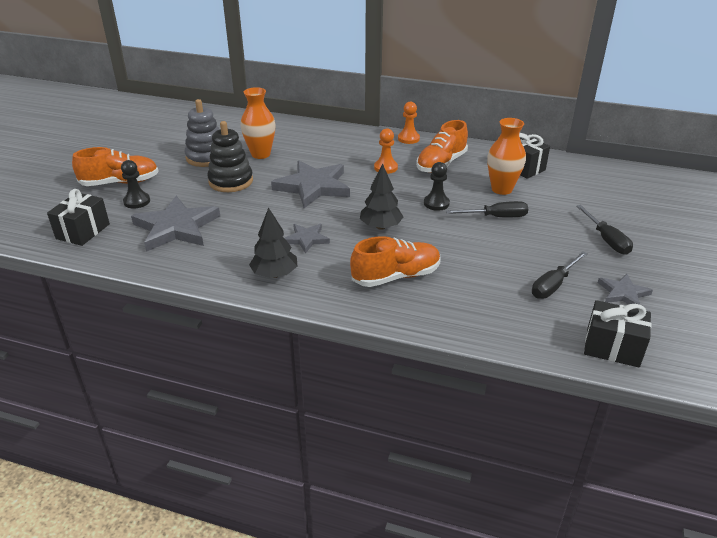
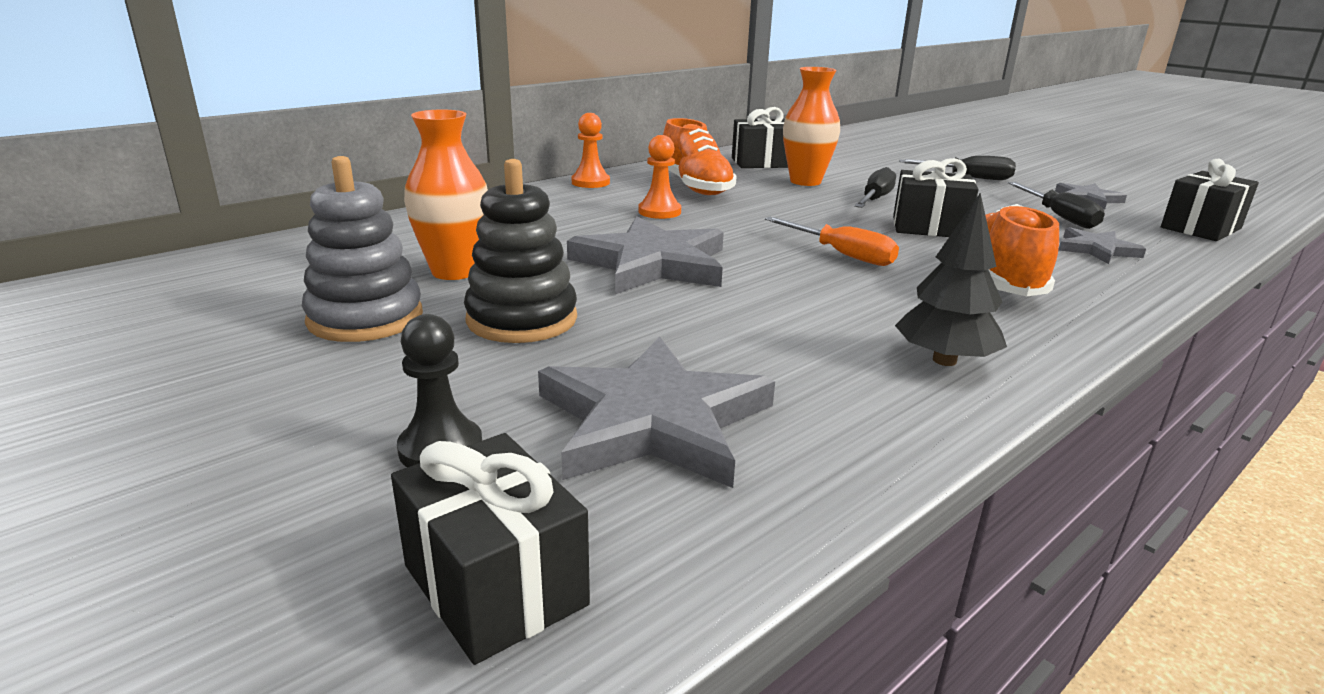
camera: 60 degrees left, 10 degrees down
orange shoe [72,147,159,186] -> none
grey star [285,224,330,254] -> grey star moved to [1058,227,1146,264]
black tree [360,163,403,230] -> orange screwdriver [765,217,899,266]
black pawn [424,162,450,211] -> none
none -> black gift [893,158,979,237]

